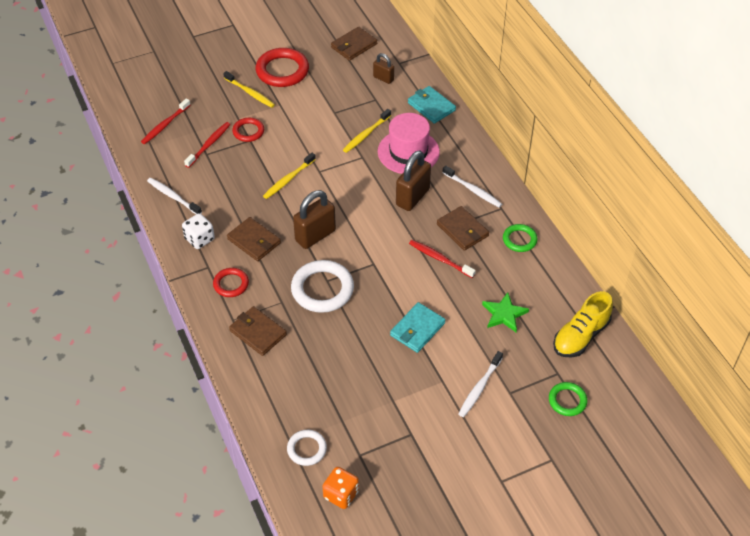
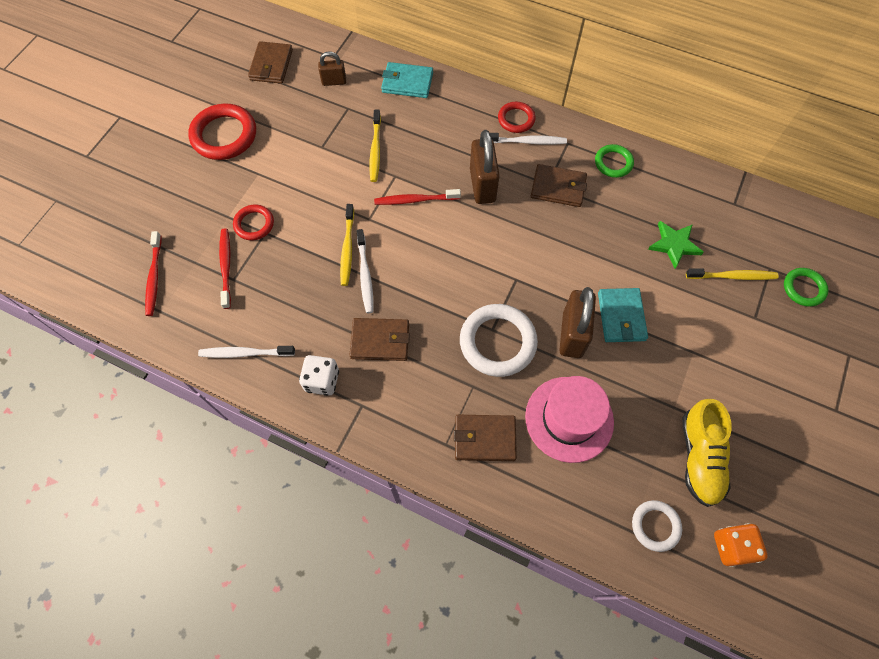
camera: 40 degrees left, 15 degrees up
red ring [213,268,249,297] -> red ring moved to [498,102,536,133]
yellow toothbrush [223,71,275,108] -> yellow toothbrush moved to [686,268,778,280]
brown padlock [293,190,336,249] -> brown padlock moved to [559,287,596,358]
pink hat [378,113,440,174] -> pink hat moved to [525,376,614,463]
red toothbrush [409,240,476,278] -> red toothbrush moved to [374,189,461,205]
white toothbrush [459,351,503,417] -> white toothbrush moved to [357,229,373,313]
yellow shoe [553,291,613,358] -> yellow shoe moved to [682,399,732,507]

